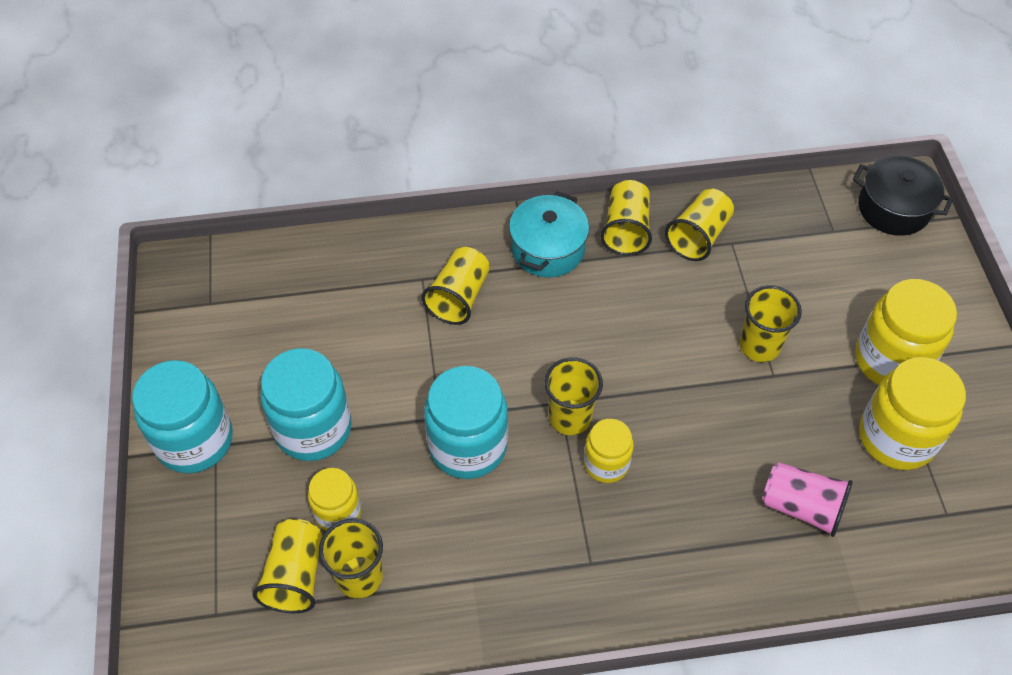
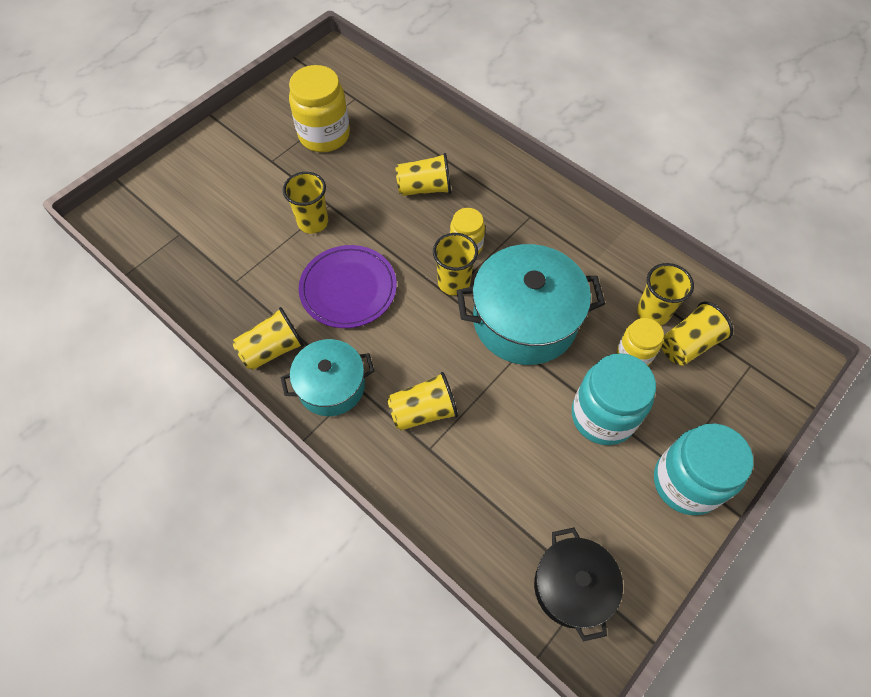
camera: 130 degrees left, 5 degrees up
turquoise jar [424,366,508,479] -> turquoise pot [457,244,605,365]
yellow cup [665,188,734,261] -> yellow cup moved to [396,153,451,196]
pink cup [762,462,853,537] -> none
black pot [853,156,953,236] -> black pot moved to [534,527,623,641]
yellow jar [855,279,957,385] -> none
none -> purple plate [299,245,397,328]

